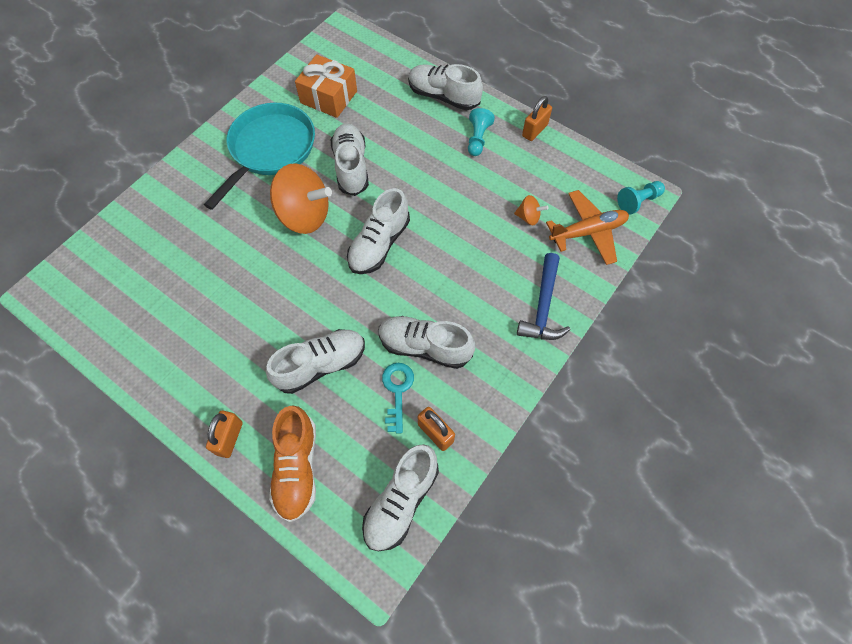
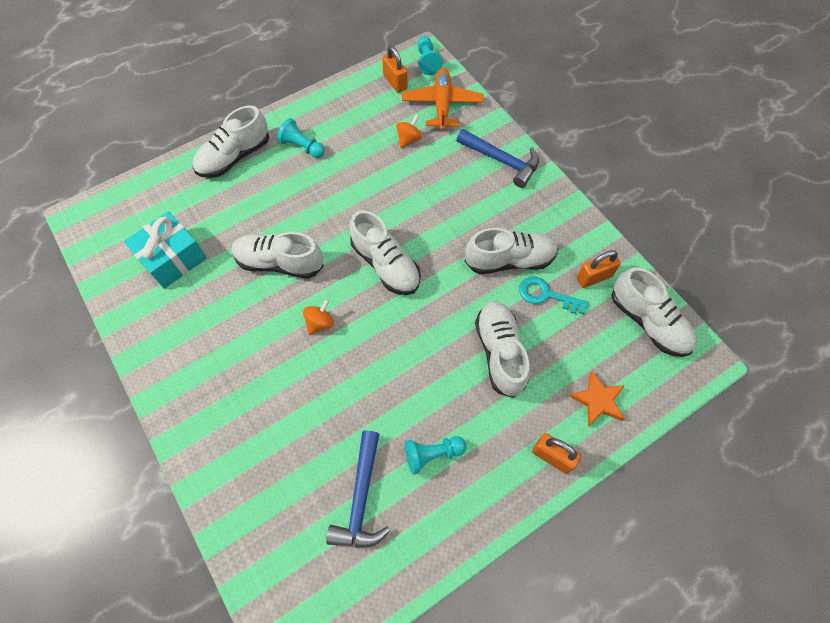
camera: 70 degrees left, 0 degrees up
turquoise pan [204,103,315,210] -> none
orange shoe [269,406,316,522] -> orange star [569,371,625,426]
orange spinning top [270,163,332,234] -> orange spinning top [303,299,334,335], size x0.44
orange gift [295,54,357,118] -> turquoise gift [124,211,207,289]
white shoe [379,316,475,369] -> white shoe turned 135 degrees counterclockwise [465,228,558,274]
orange padlock [522,96,552,141] -> orange padlock moved to [382,46,408,93]
none -> blue hammer [326,430,390,548]
none -> turquoise pawn [405,436,467,475]

